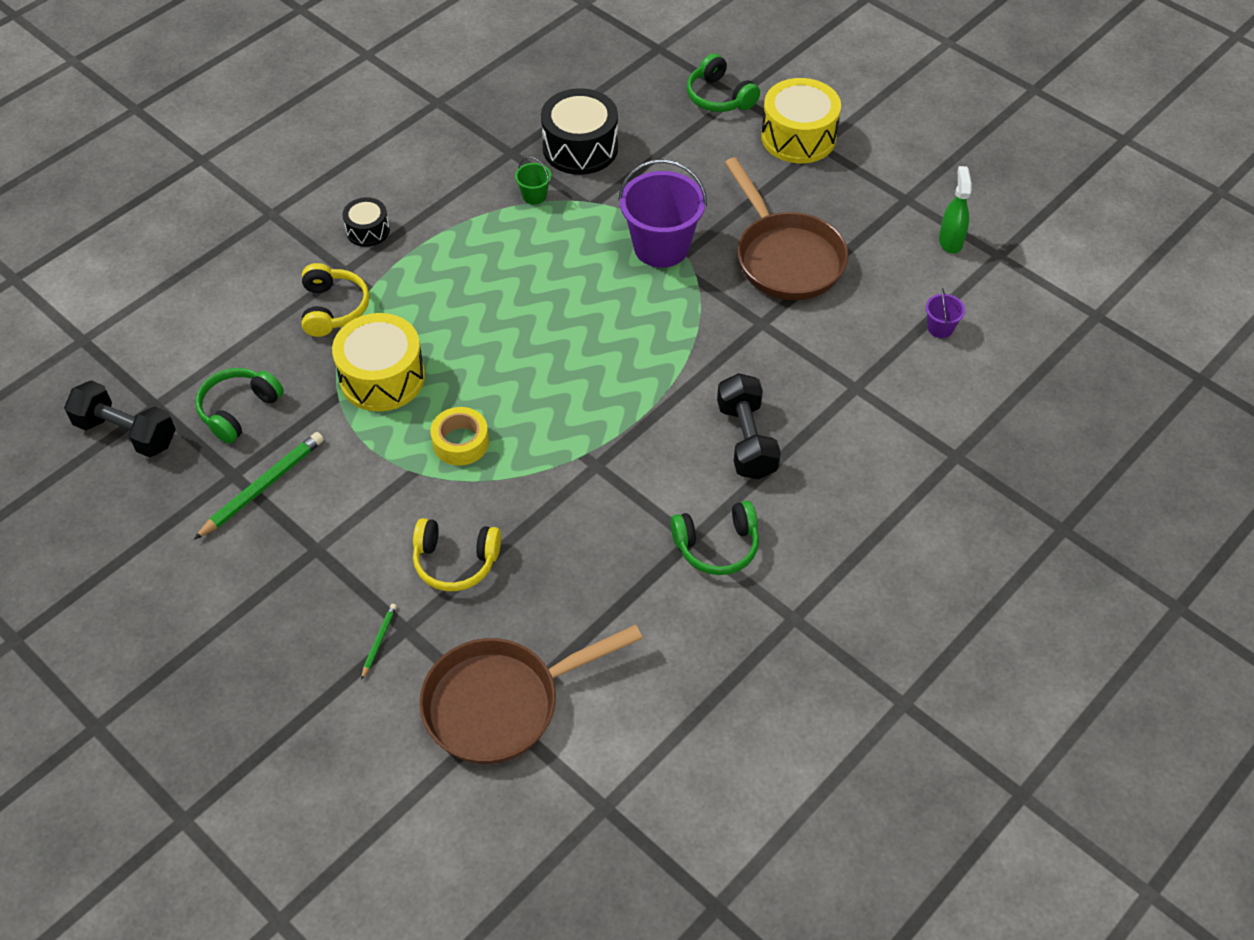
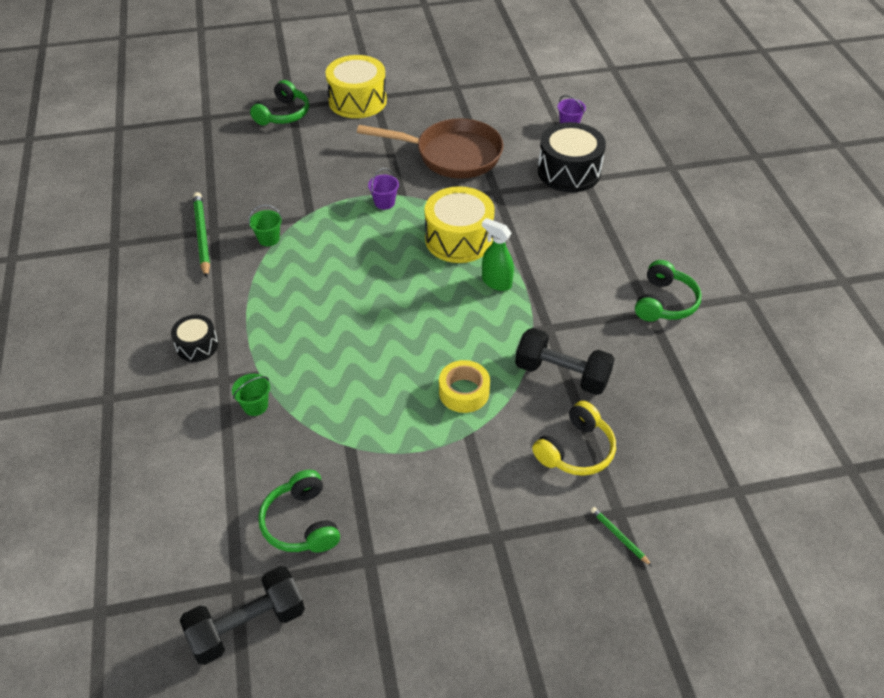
camera: 55 degrees left, 5 degrees down
green pencil [194,432,324,540] -> green pencil moved to [193,192,210,278]
yellow headphones [302,263,369,337] -> green bucket [232,374,270,416]
yellow drum [332,313,425,412] -> yellow drum moved to [425,186,495,263]
brown pan [419,625,643,764] -> none
black drum [541,88,618,175] -> black drum moved to [538,122,606,192]
purple bucket [618,159,707,268] -> purple bucket [368,168,399,210], size x0.45
green headphones [687,53,760,112] -> green headphones turned 60 degrees counterclockwise [250,80,309,125]
black dumbbell [717,373,781,479] -> black dumbbell moved to [515,328,615,395]
green spray bottle [939,166,972,254] -> green spray bottle moved to [482,218,514,291]

